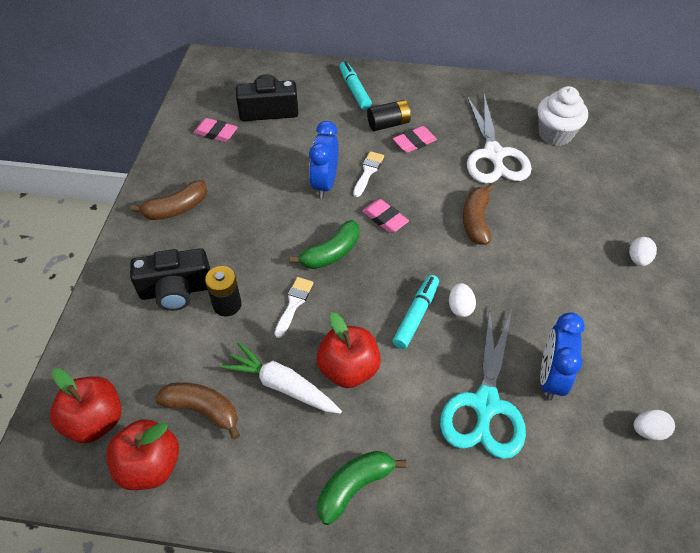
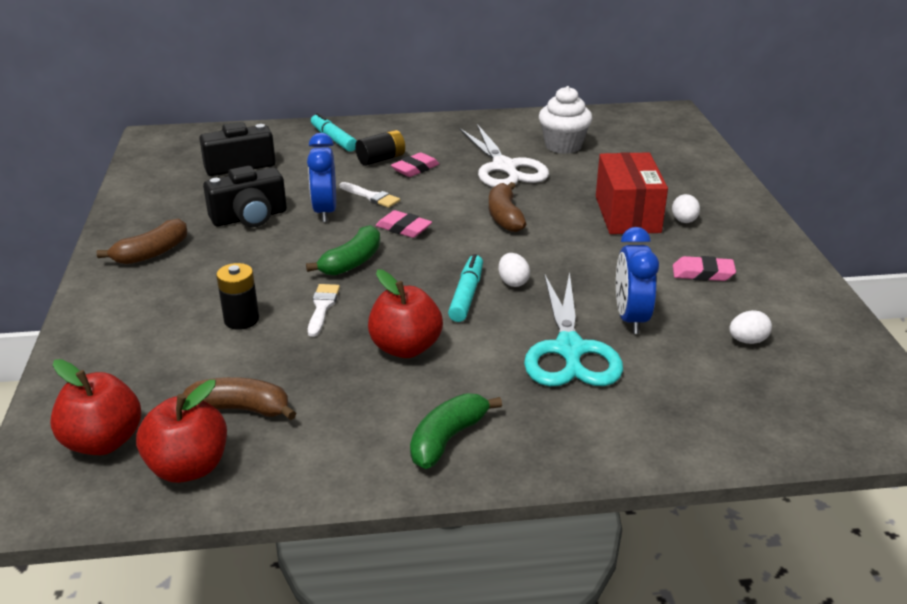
camera: 15 degrees left, 20 degrees down
black camera [130,248,211,311] -> black camera moved to [203,166,287,227]
pink eraser [194,118,238,142] -> pink eraser moved to [673,256,736,281]
white carrot [221,342,342,414] -> none
white brush [353,151,384,197] -> white brush turned 120 degrees clockwise [340,182,400,208]
none -> red box [596,152,668,234]

